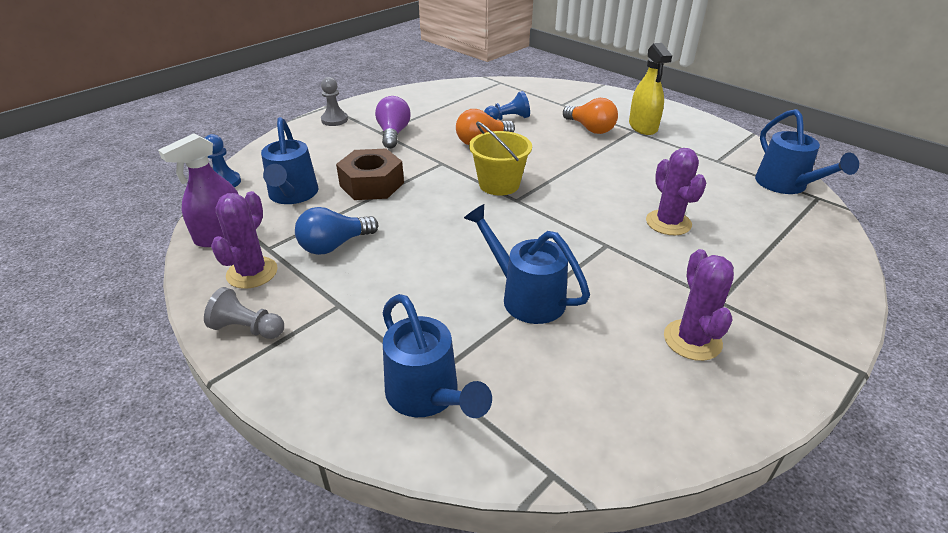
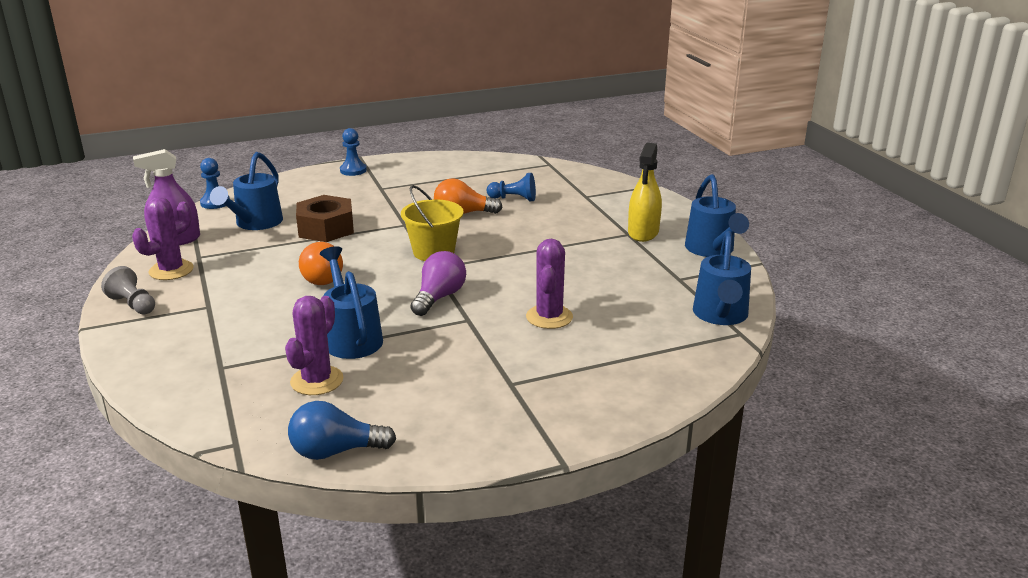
camera: 25 degrees right, 10 degrees down
blue light bulb [295,207,378,255] -> blue light bulb moved to [288,401,396,460]
grey pawn [321,77,348,126] -> blue pawn [340,128,367,176]
purple light bulb [375,96,410,149] -> purple light bulb moved to [411,251,466,316]
blue watering can [383,294,492,418] -> blue watering can moved to [685,174,749,257]
orange light bulb [563,98,618,134] -> orange light bulb moved to [299,242,343,285]
purple cactus [664,249,734,361] -> purple cactus moved to [285,296,343,395]

